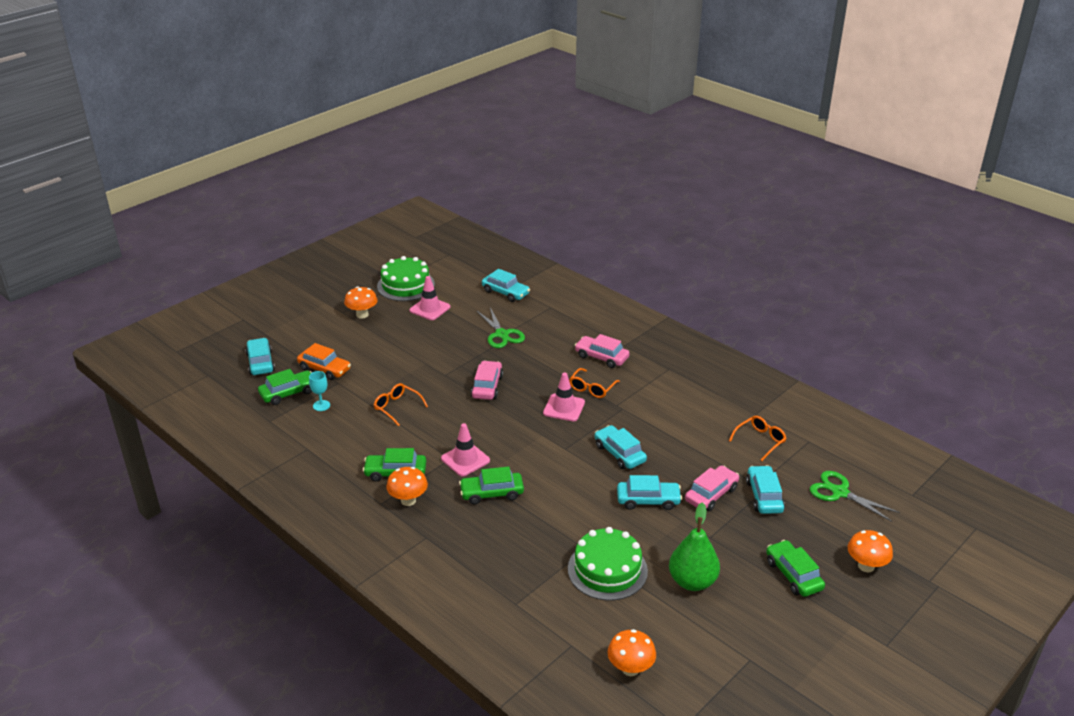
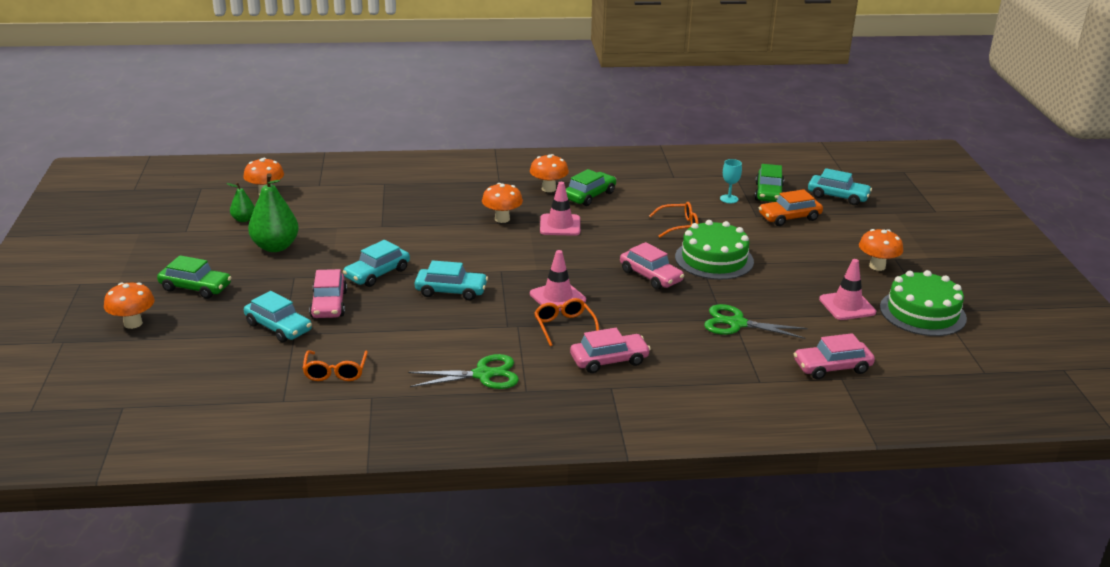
camera: 130 degrees right, 5 degrees down
green car [459,467,524,504] -> orange mushroom [482,183,523,223]
turquoise car [482,269,530,302] -> pink car [794,333,875,379]
green cake [568,527,648,601] -> green cake moved to [675,220,754,280]
green scissors [810,471,900,522] -> green scissors moved to [408,354,519,389]
none -> green pear [226,182,255,222]

